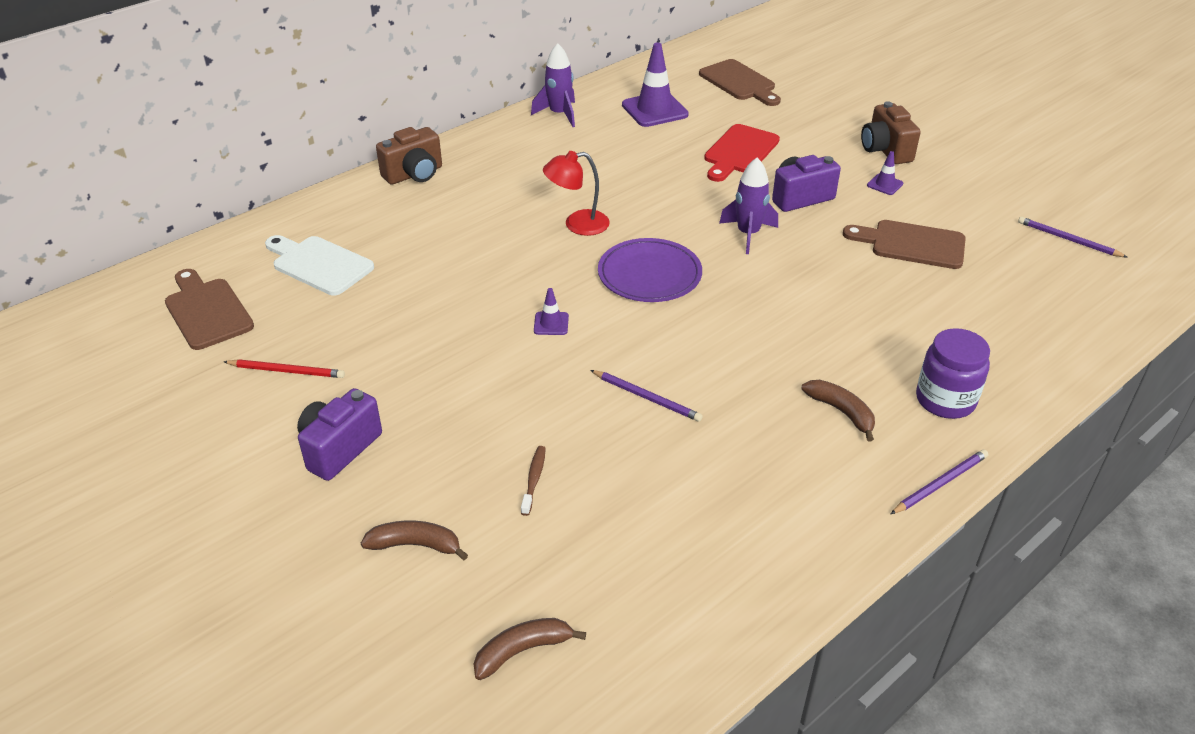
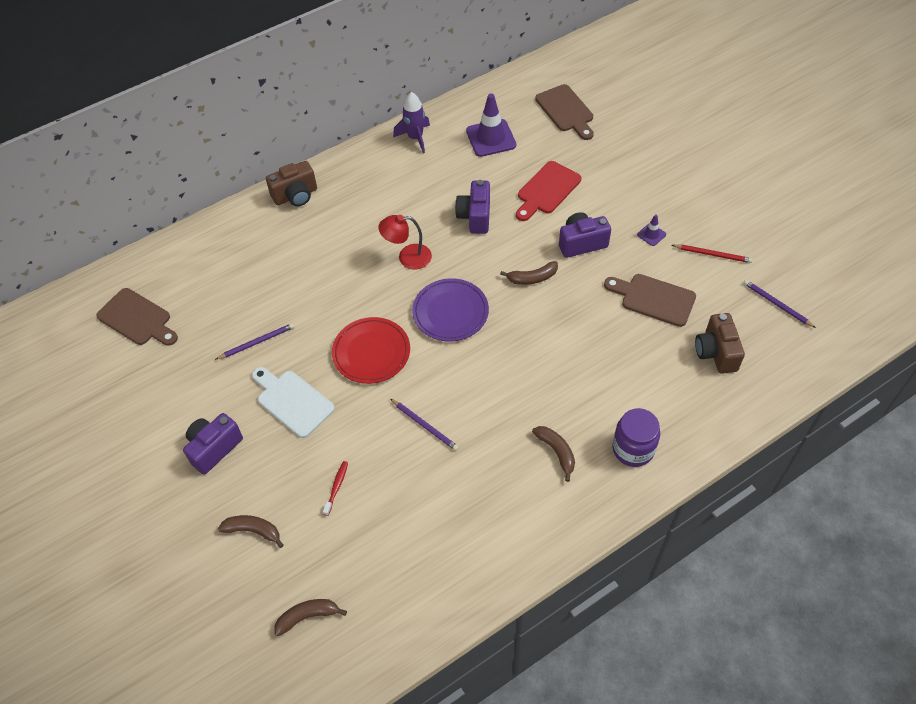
camera: 10 degrees right, 15 degrees up
brown cutting board [165,269,254,350] -> brown cutting board turned 150 degrees clockwise [96,288,178,346]
red pencil [224,359,345,378] -> red pencil moved to [672,245,753,263]
white cutting board [265,235,374,296] -> white cutting board moved to [252,367,335,438]
brown toothbrush [521,446,546,516] -> red toothbrush [323,461,348,516]
purple traffic cone [534,288,569,335] -> red plate [332,317,410,384]
purple rocket [719,158,778,254] -> brown banana [500,261,558,285]
brown camera [861,101,921,164] -> brown camera moved to [695,313,745,374]
purple pencil [891,449,988,514] -> purple pencil moved to [215,323,294,360]
none -> purple camera [455,180,490,234]

